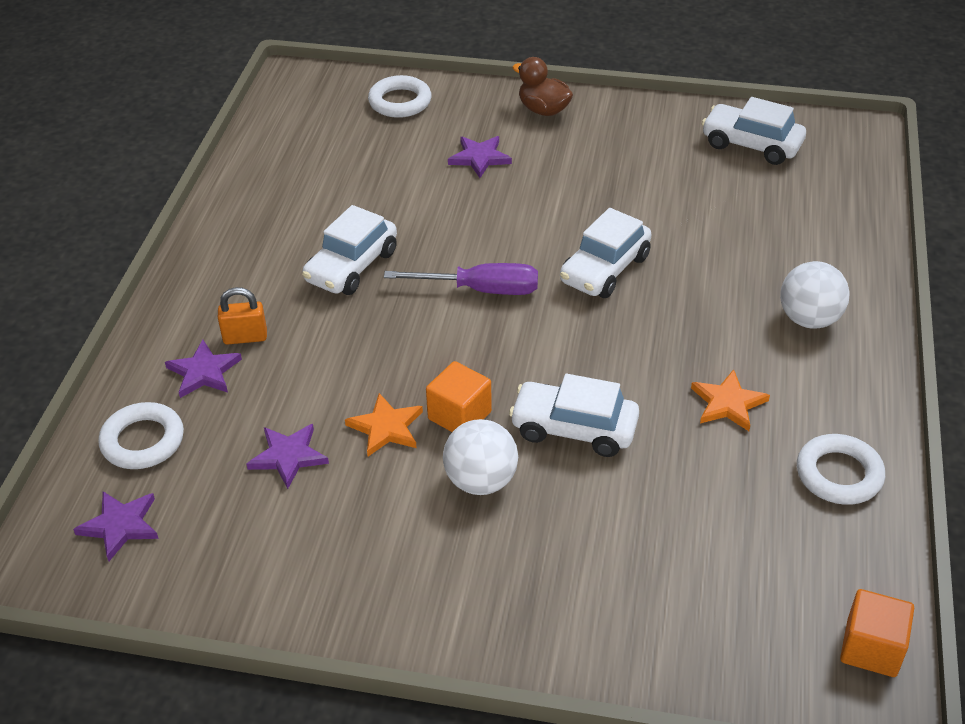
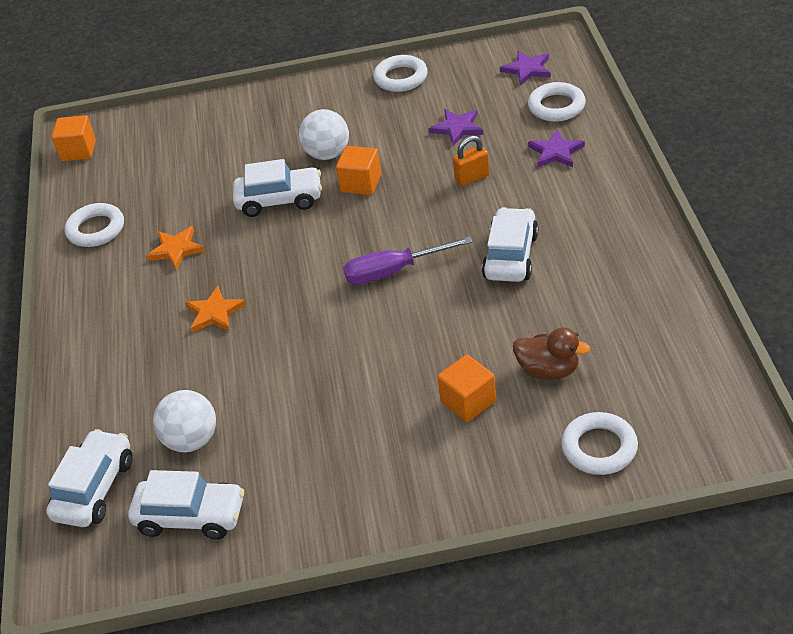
camera: 165 degrees right, 0 degrees up
orange padlock [218,287,267,345] -> orange padlock moved to [453,136,490,186]
orange star [345,393,423,456] -> orange star moved to [185,286,246,333]
purple star [448,136,512,178] -> orange cube [437,355,496,422]
brown duck [512,57,573,116] -> brown duck moved to [513,327,591,380]
white car [560,208,651,298] -> white car moved to [46,429,133,527]
white ball [780,261,850,329] -> white ball moved to [153,390,216,452]
none -> white ring [374,55,428,92]

